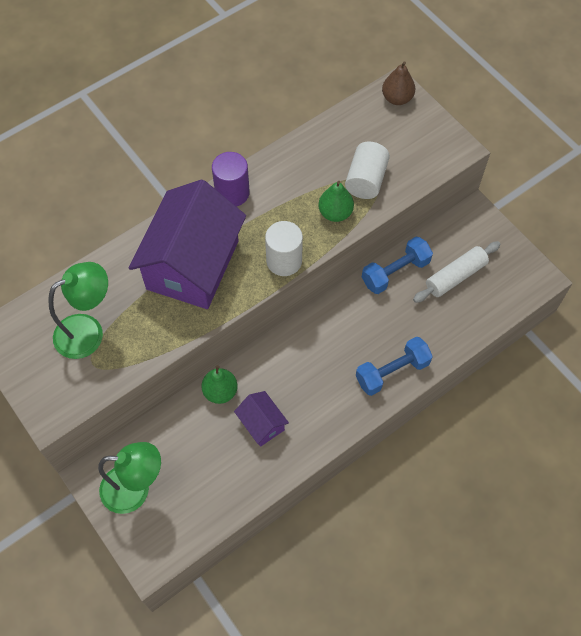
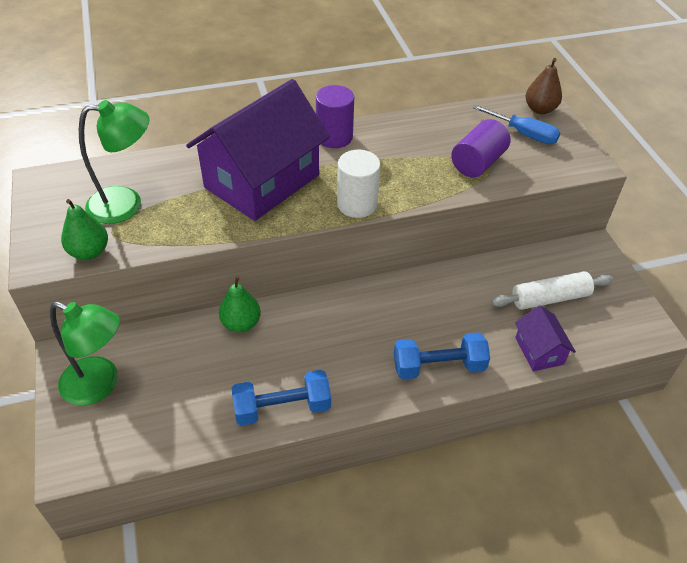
camera: 20 degrees right, 15 degrees down
purple house [234,391,289,447] -> purple house moved to [515,306,576,371]
green pear [318,181,354,222] -> green pear moved to [61,199,108,260]
white cylinder [345,141,390,199] -> purple cylinder [451,119,511,178]
blue dumbbell [362,237,433,294] -> blue dumbbell moved to [232,370,331,426]
none -> blue screwdriver [472,105,560,144]

